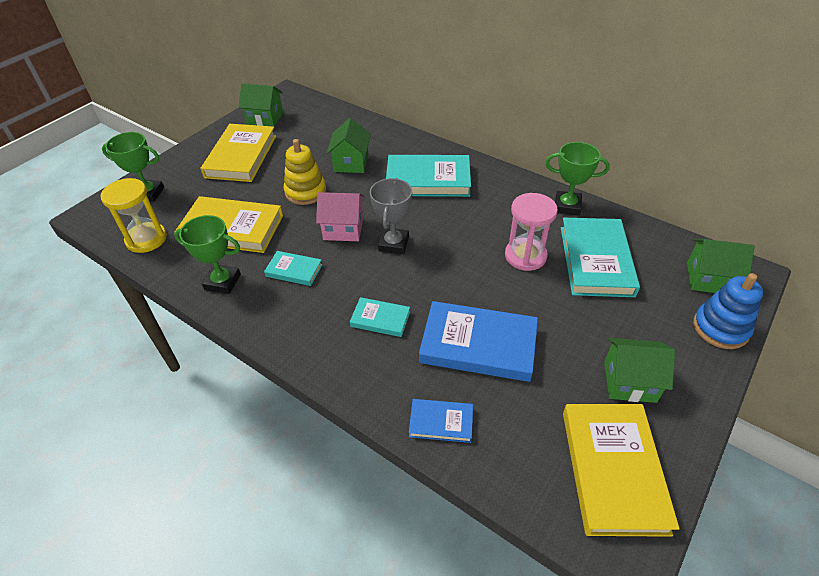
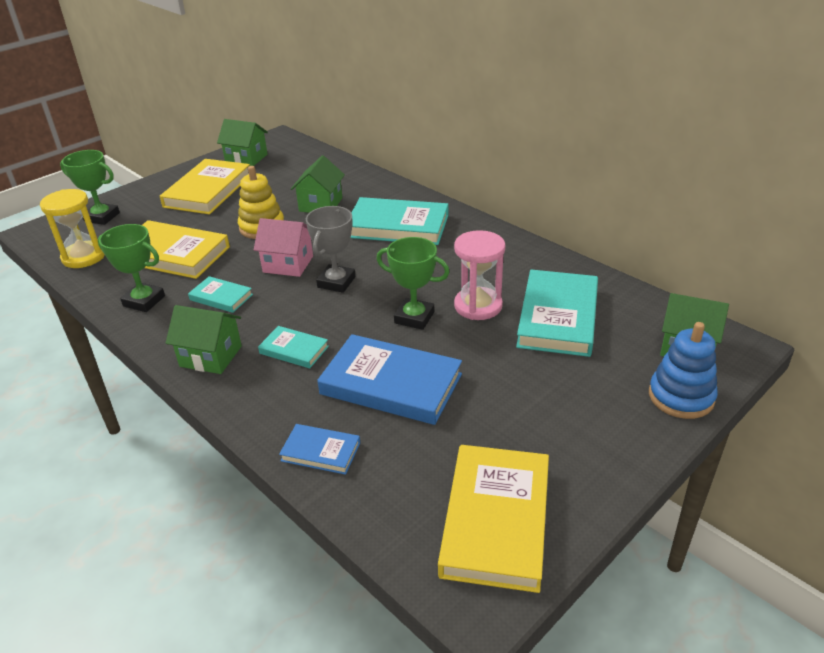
camera: 10 degrees right, 10 degrees down
green trophy [545,142,610,215] -> green trophy moved to [376,237,450,330]
green house [604,338,675,403] -> green house moved to [166,305,242,374]

